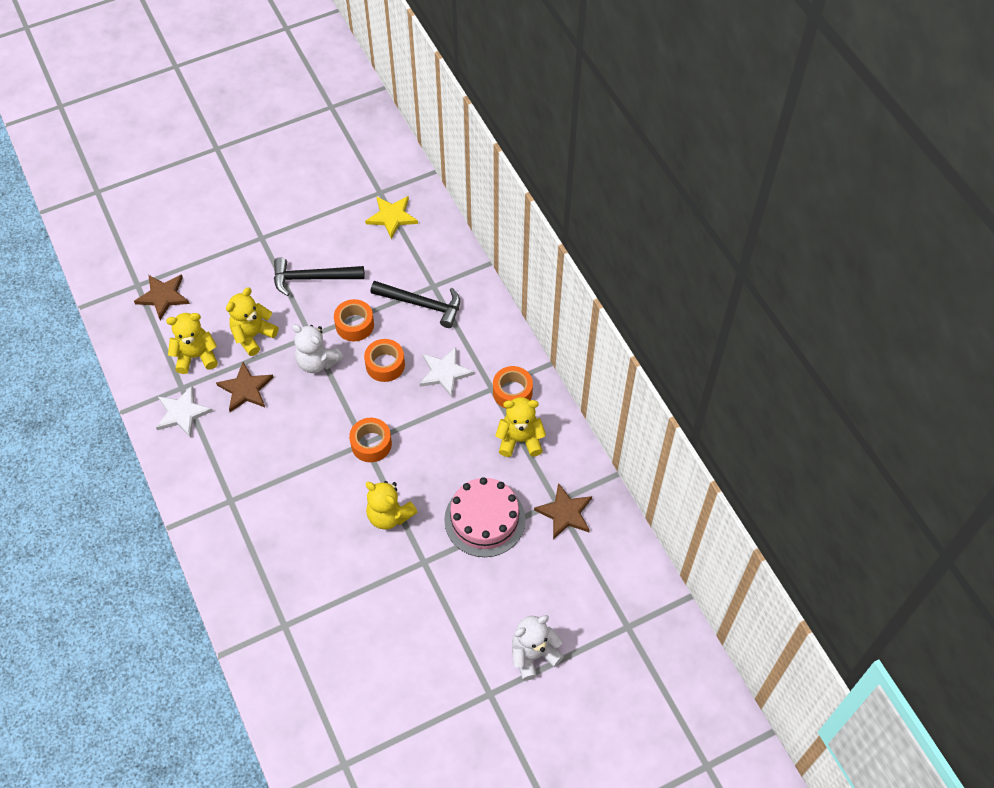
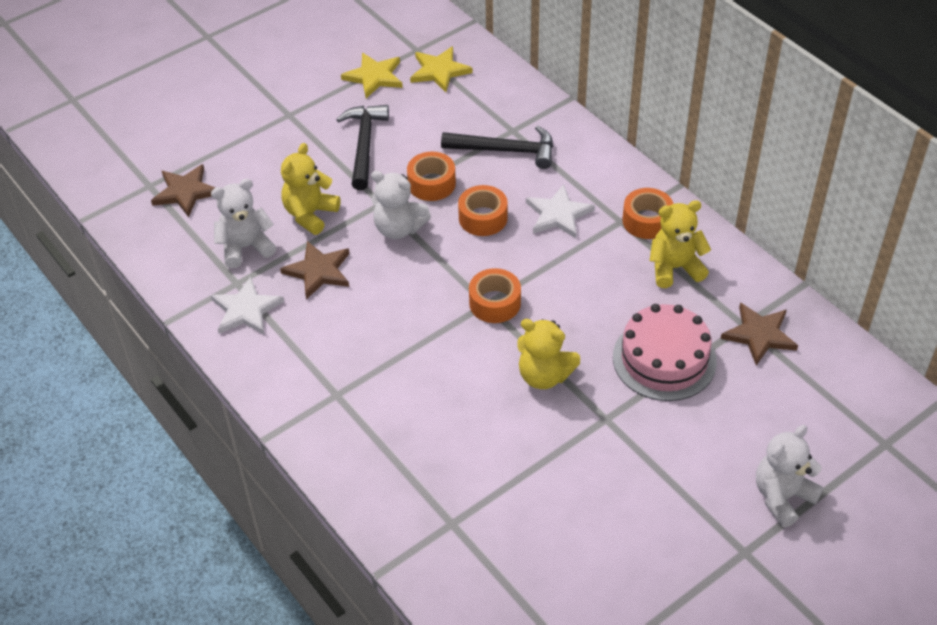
camera: 10 degrees left, 10 degrees down
yellow teddy bear [166,313,218,374] -> white teddy bear [211,179,276,268]
black hammer [274,258,364,296] -> black hammer turned 105 degrees clockwise [336,105,389,190]
none -> yellow star [341,53,403,98]

